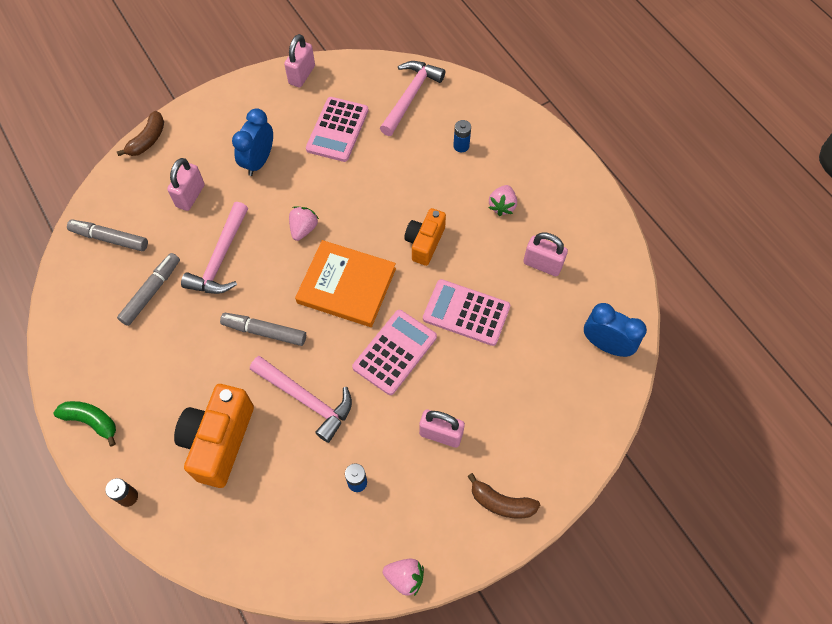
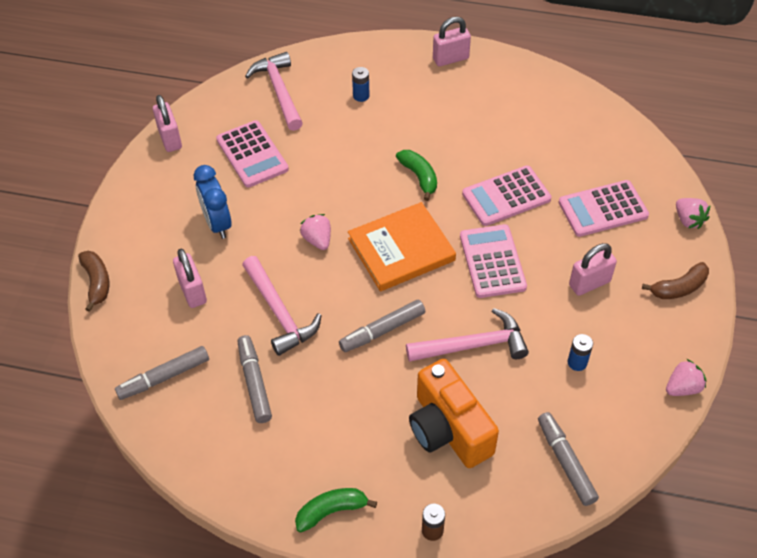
camera: 45 degrees left, 10 degrees down
orange camera [404,208,446,266] -> green banana [396,150,437,201]
pink strawberry [489,185,517,216] -> pink strawberry moved to [676,198,711,229]
pink padlock [523,232,568,276] -> pink padlock moved to [433,17,471,67]
blue clock [584,303,647,357] -> none
none -> grey marker [538,412,599,506]
none -> pink calculator [558,180,649,237]

